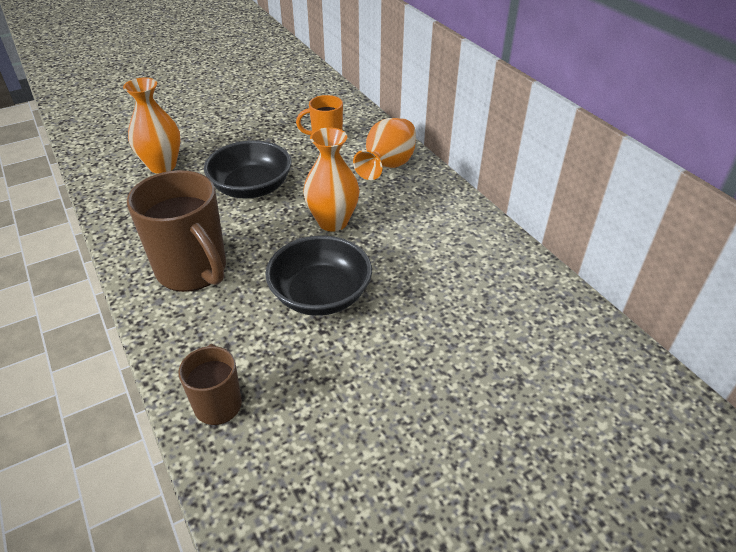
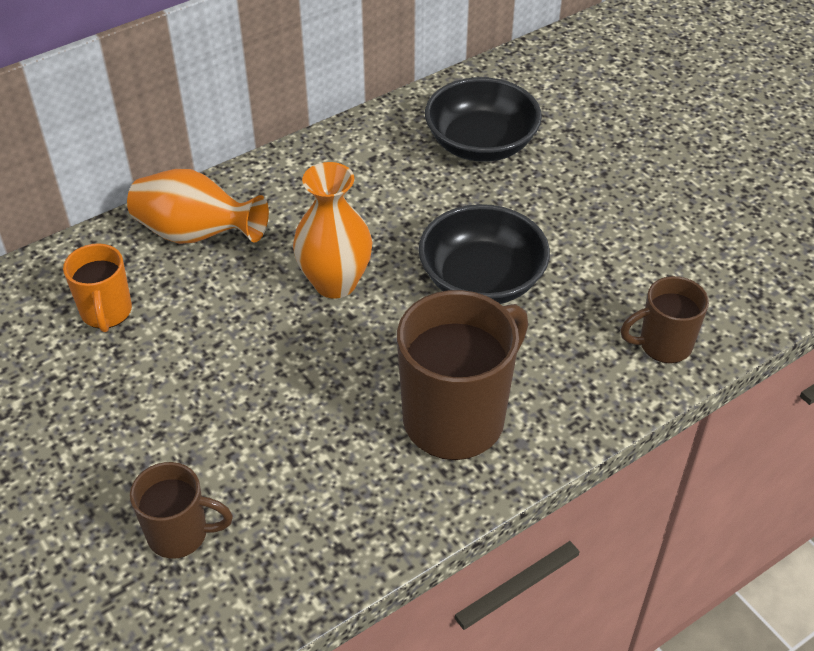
camera: 95 degrees left, 5 degrees up
orange vase [123,77,181,174] -> brown mug [130,462,233,559]
black bowl [204,140,291,198] -> black bowl moved to [425,77,542,162]

